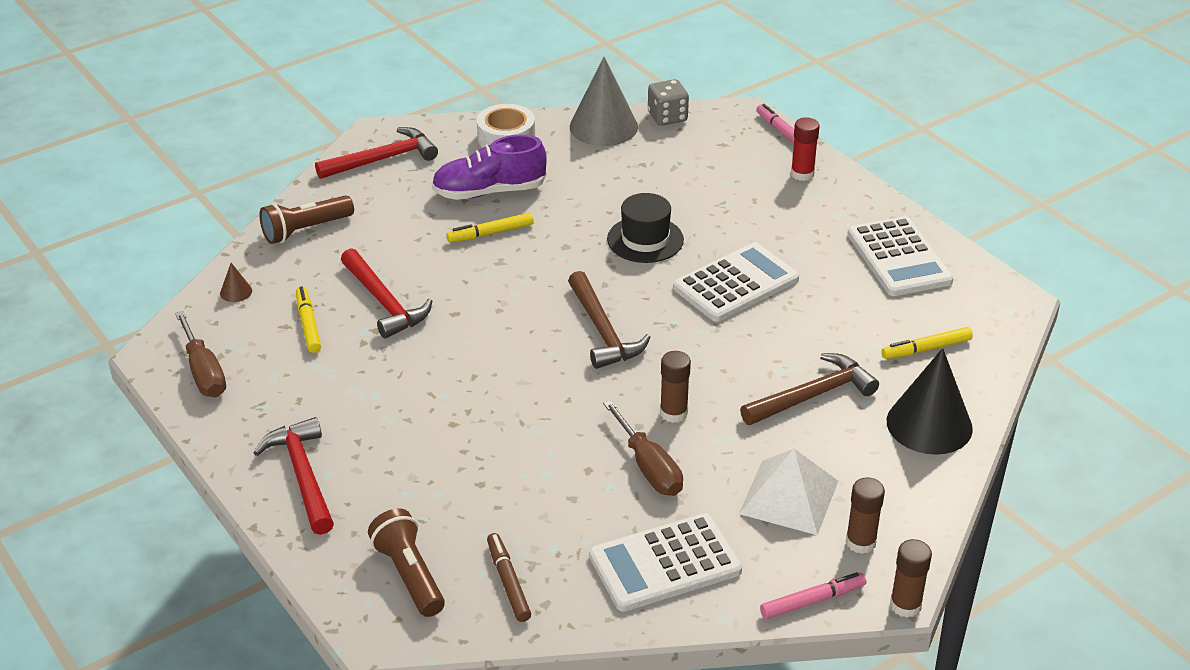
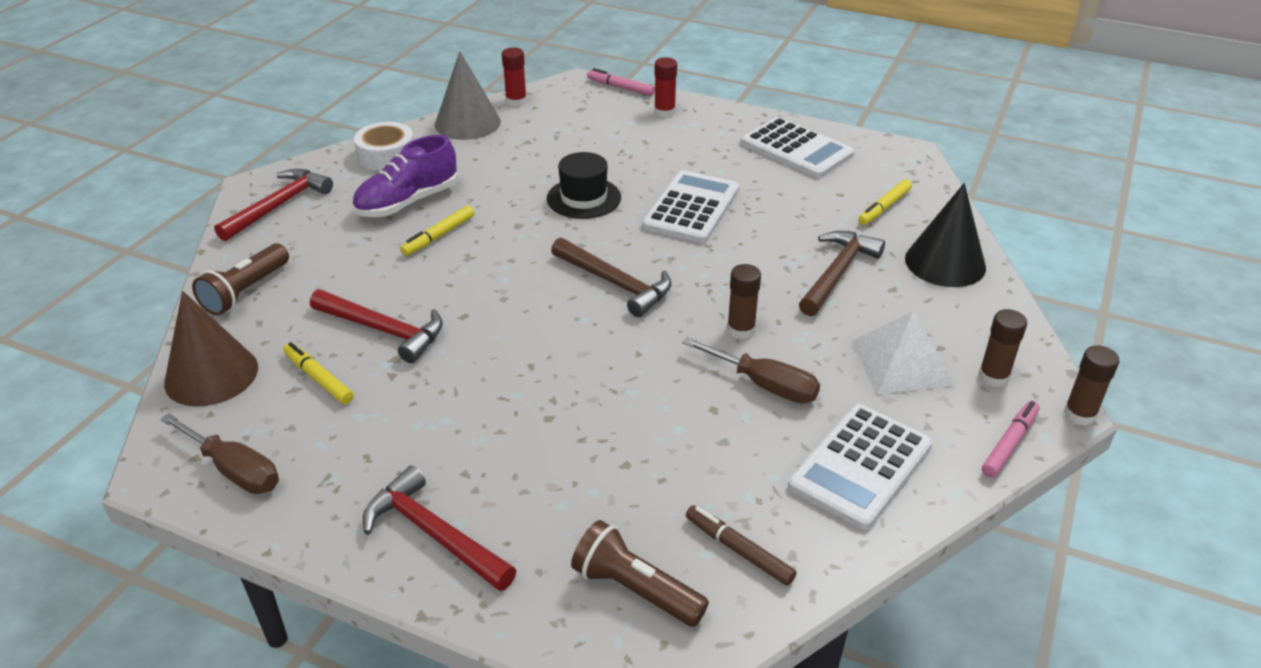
camera: 30 degrees left, 0 degrees up
brown cone [220,263,252,302] -> brown cone [164,291,258,407], size x2.44
grey dice [648,79,689,126] -> red glue stick [502,47,527,107]

